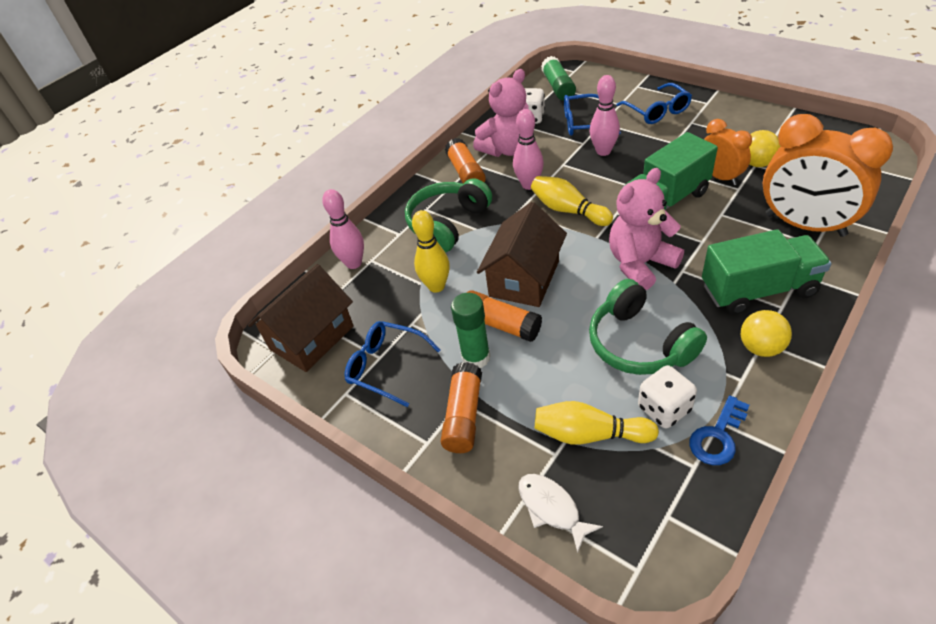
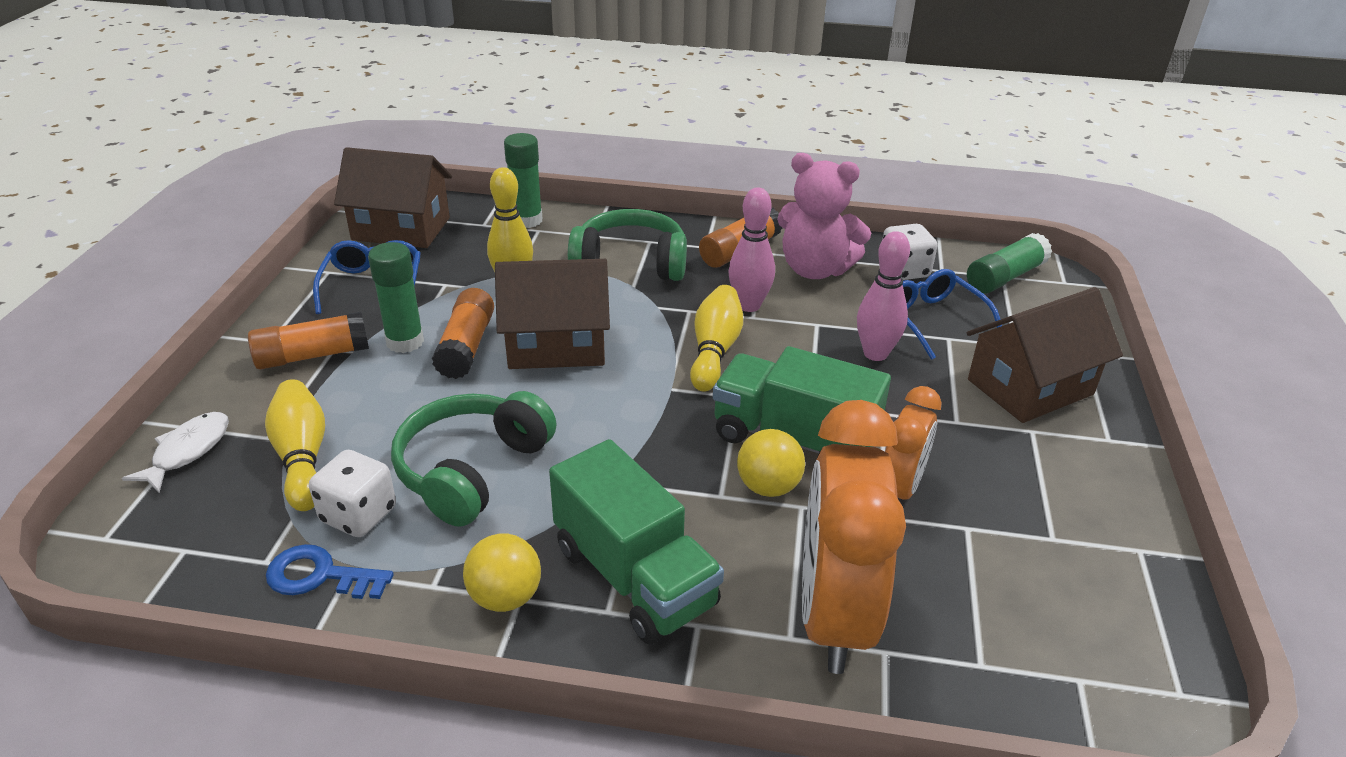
camera: 55 degrees right, 10 degrees down
pink bowling pin [322,189,364,269] -> green glue stick [504,133,543,228]
pink teddy bear [609,168,684,290] -> none
blue glasses [616,83,692,124] -> brown house [967,287,1123,423]
yellow ball [749,130,781,167] -> yellow ball moved to [737,429,805,497]

